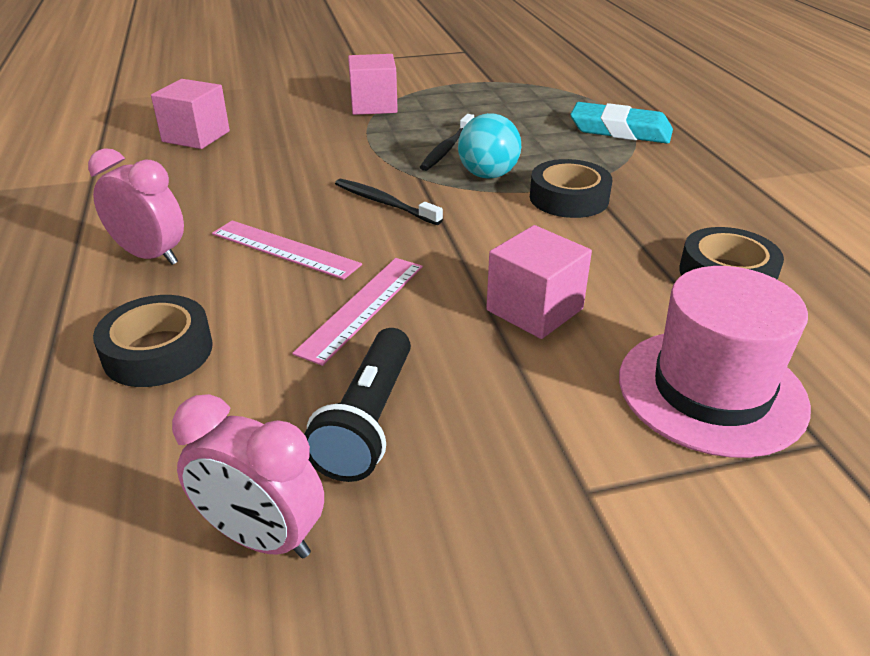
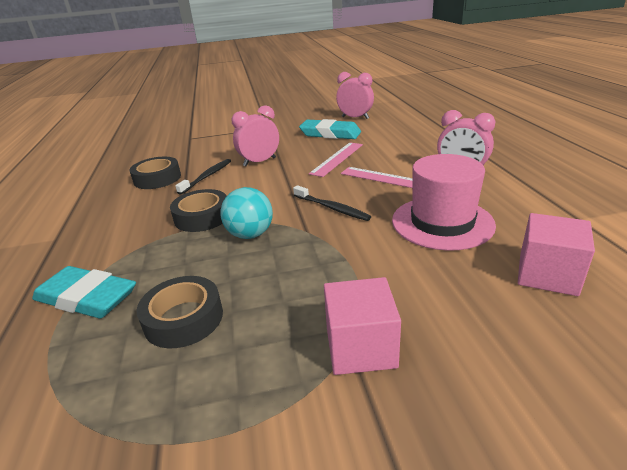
camera: 175 degrees left, 5 degrees down
black tape [93,295,213,387] -> black tape moved to [137,276,223,348]
black flashlight [304,328,411,482] -> turquoise eraser [299,119,361,139]
black toothbrush [420,114,474,171] -> black toothbrush moved to [175,159,231,195]
pink cube [486,225,592,339] -> pink clock [232,105,279,166]
pink hat [619,266,811,458] -> pink hat moved to [392,154,496,251]

